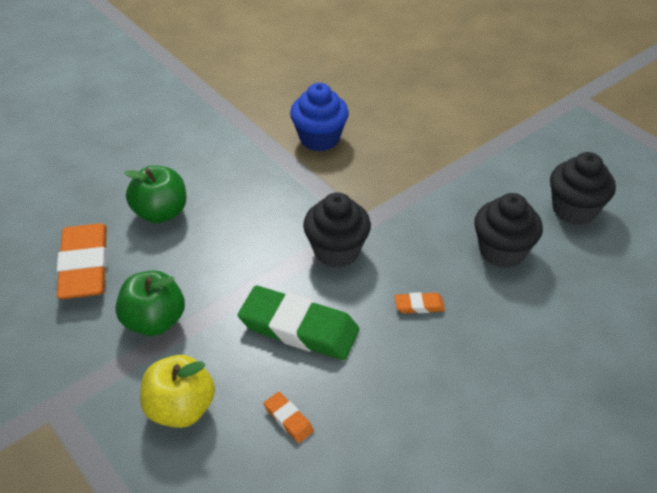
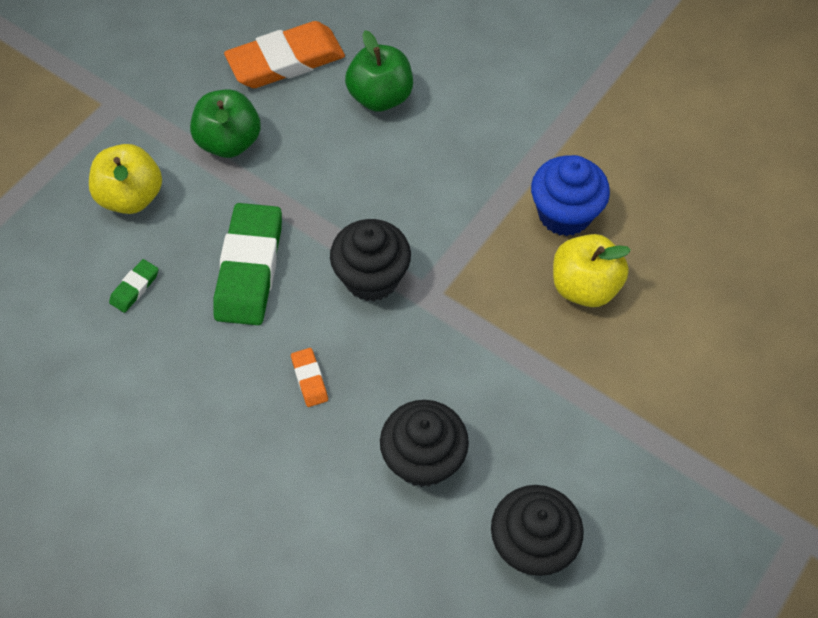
camera: 75 degrees right, 15 degrees up
orange eraser [264,392,314,443] -> green eraser [109,259,158,313]
none -> yellow apple [553,234,631,307]

